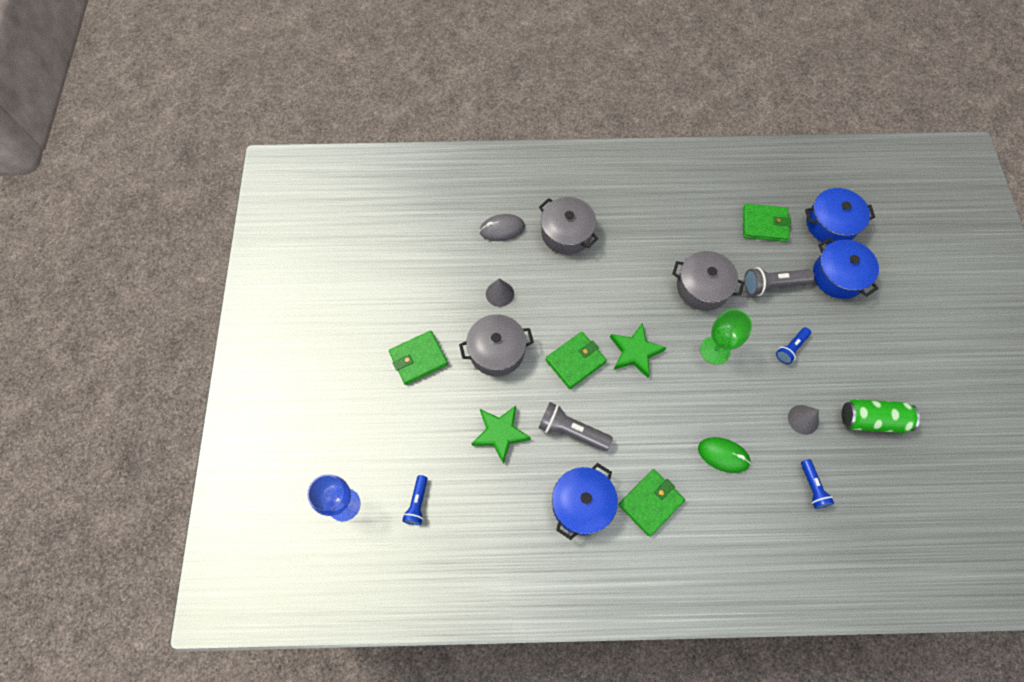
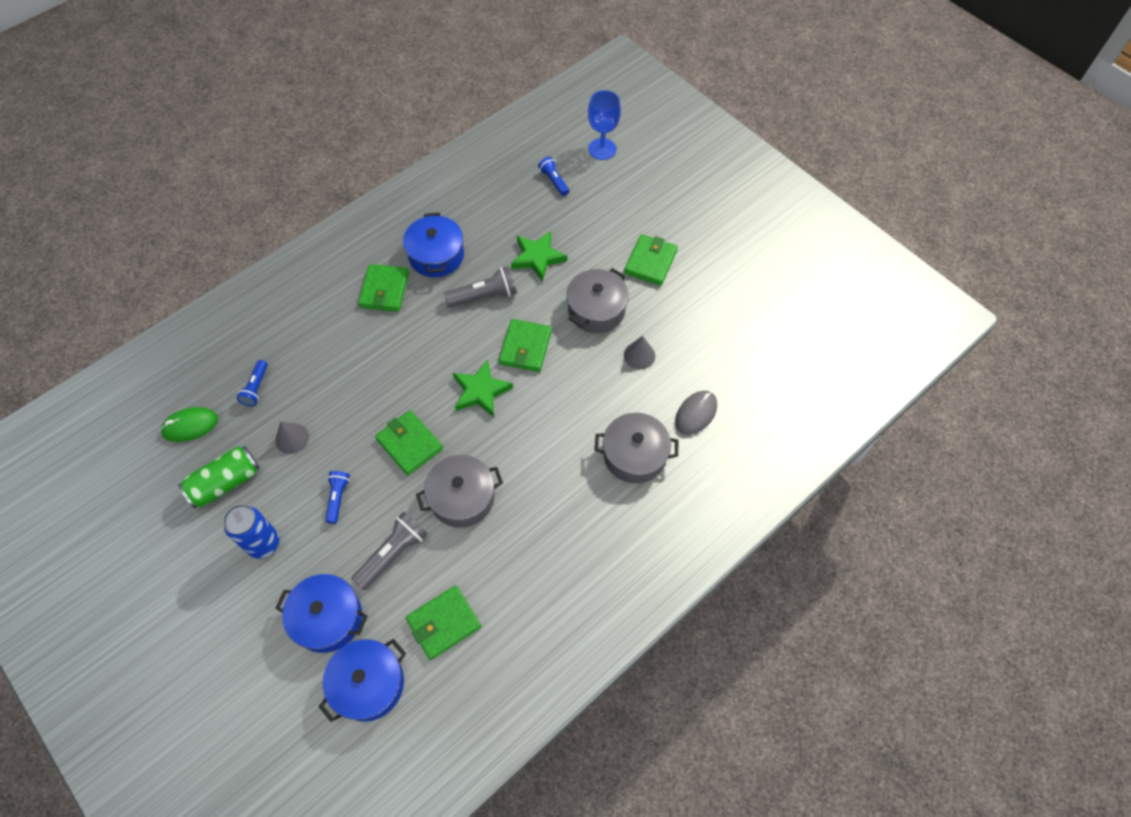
camera: 140 degrees right, 5 degrees down
green mouse [698,437,751,473] -> green mouse moved to [160,407,218,442]
green goblet [700,309,752,365] -> green wallet [375,410,443,475]
blue flashlight [801,459,834,509] -> blue flashlight turned 120 degrees counterclockwise [237,360,268,406]
none -> blue can [223,504,279,559]

